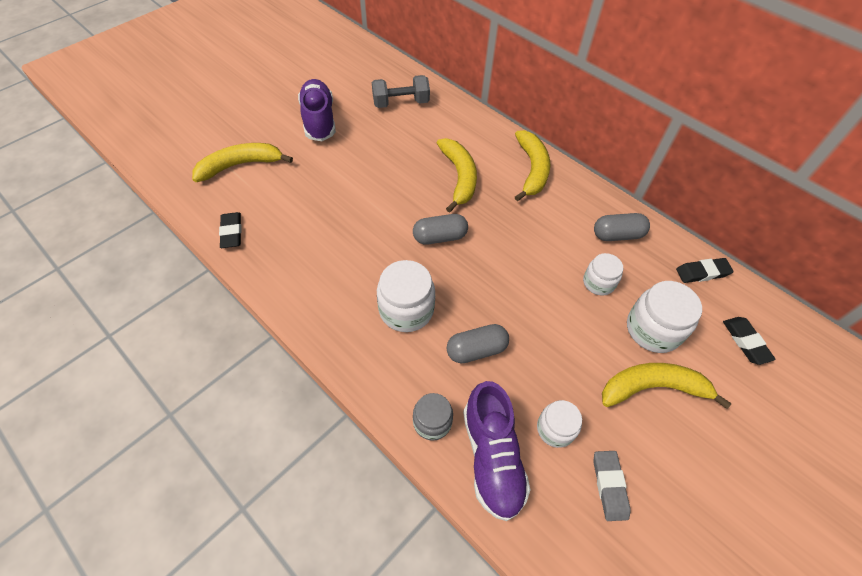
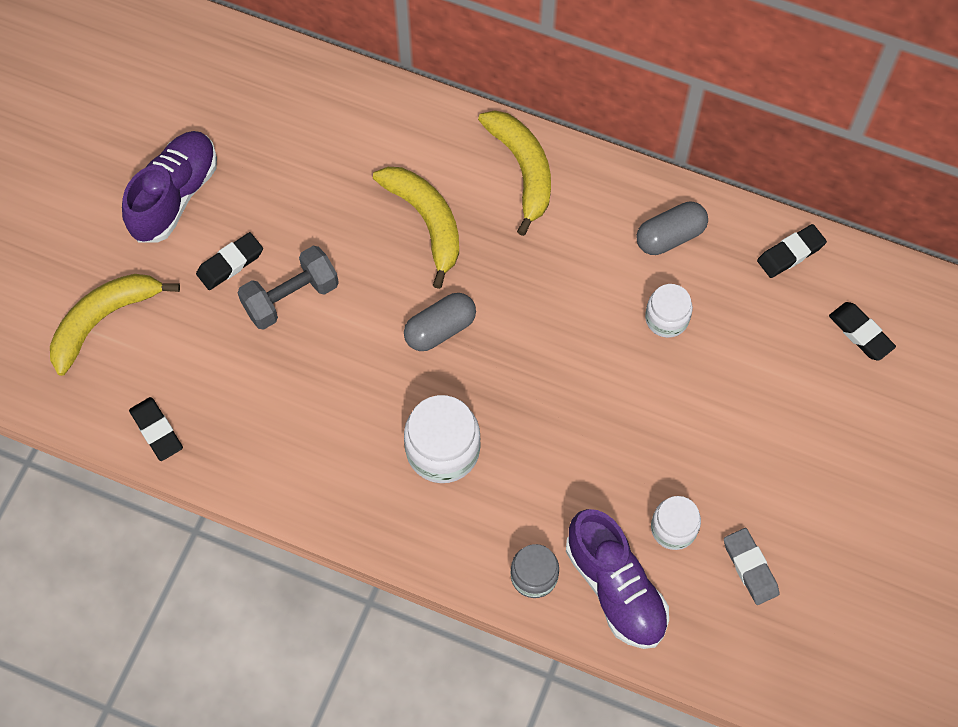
camera: 20 degrees left, 10 degrees up
purple shoe [298,79,336,141] -> purple shoe turned 60 degrees clockwise [122,131,217,243]
grey dumbbell [372,75,430,108] -> grey dumbbell moved to [238,246,339,330]
grey capsule [447,324,509,363] -> none
yellow banana [602,363,732,409] -> none
white jar [627,281,702,353] -> none
none -> black eraser [196,232,263,290]

